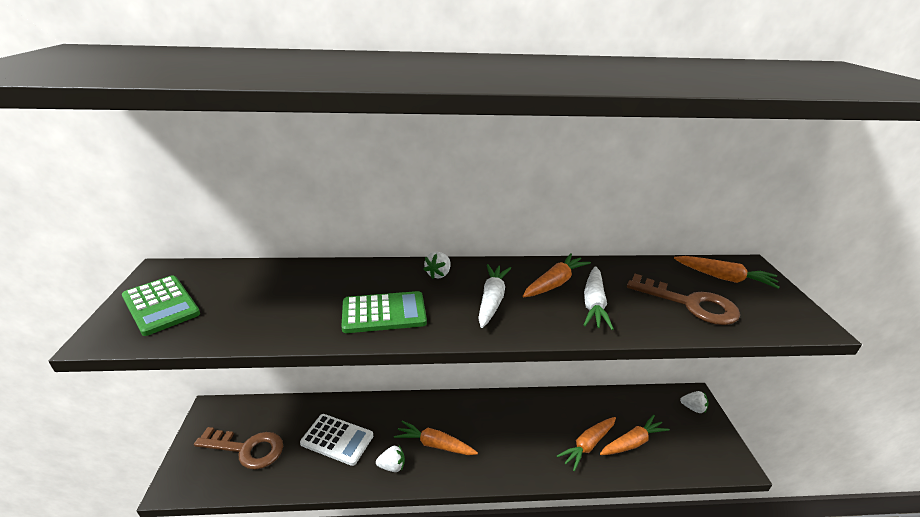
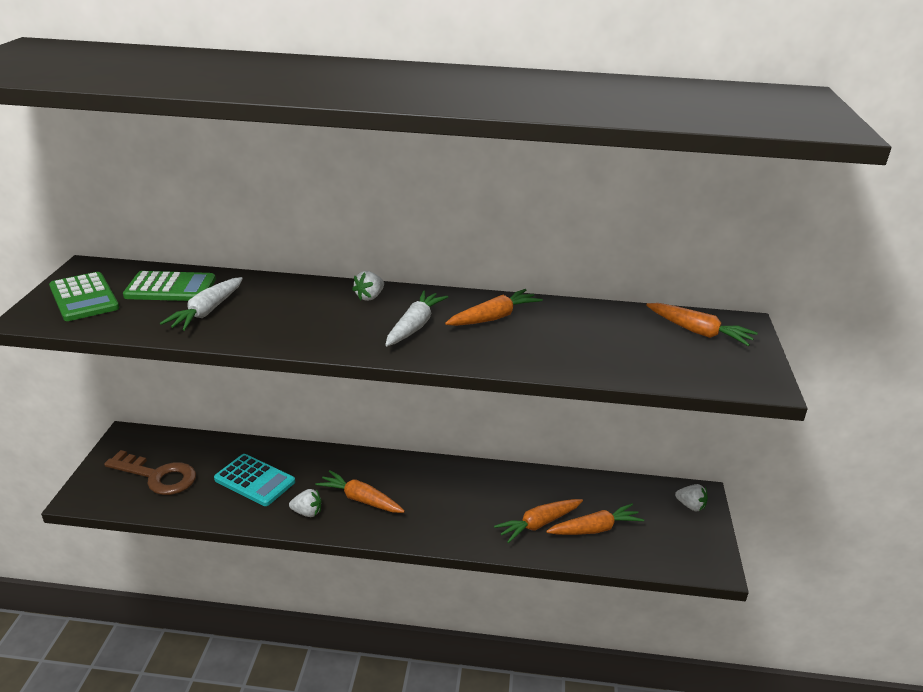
camera: 10 degrees right, 0 degrees up
white calculator [300,414,373,466] -> turquoise calculator [214,454,295,506]
green calculator [341,291,427,333] -> green calculator moved to [123,271,216,301]
white carrot [584,266,614,330] -> white carrot moved to [160,277,243,331]
brown key [627,274,740,325] -> none

